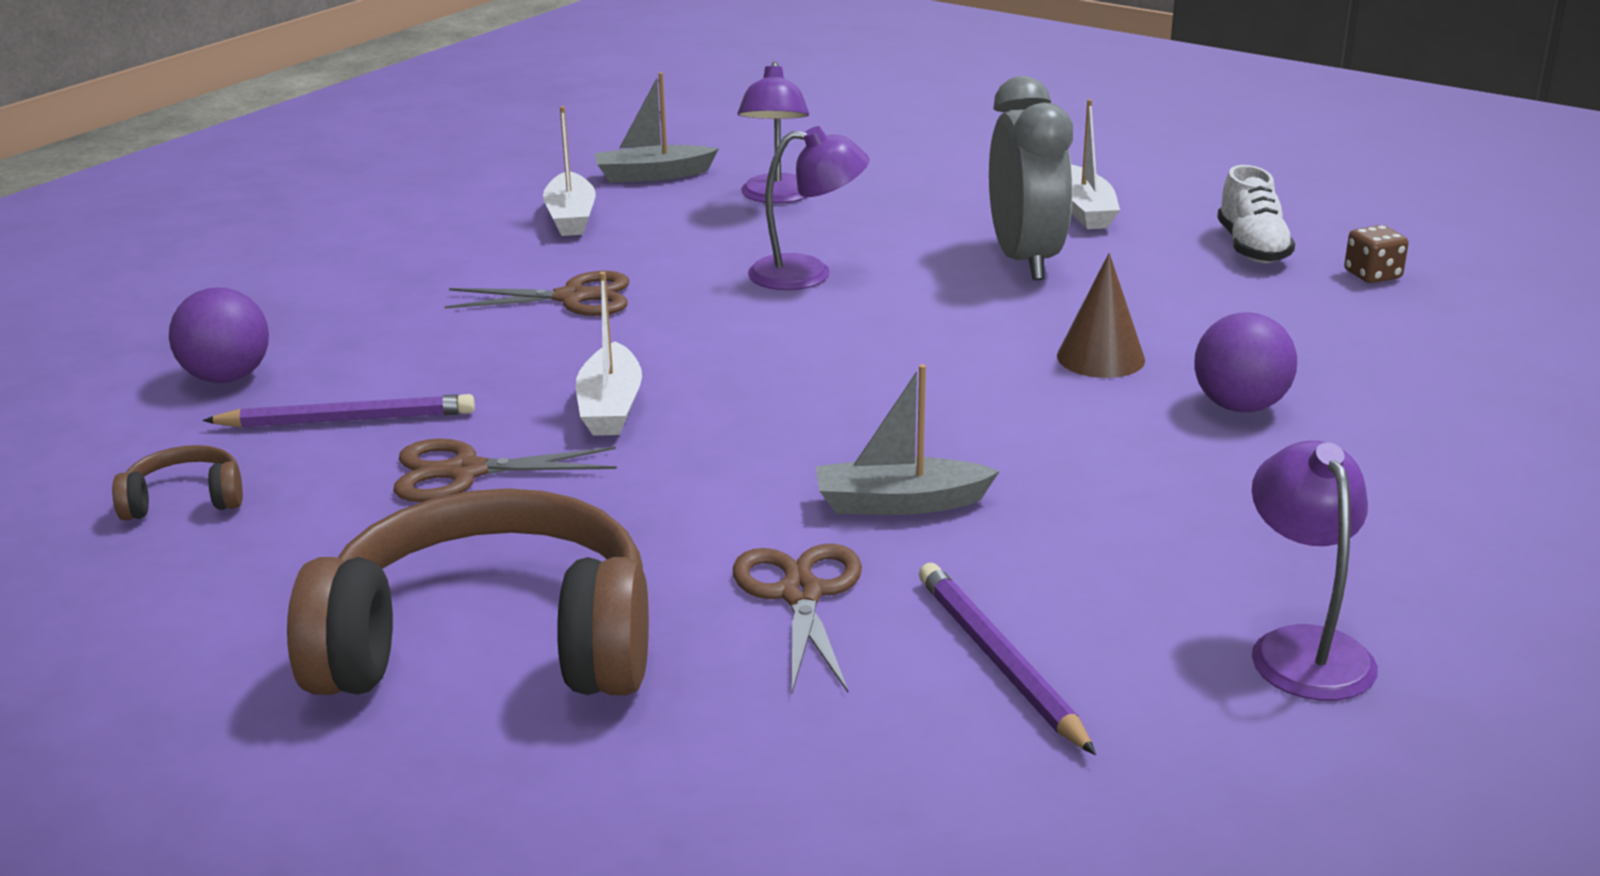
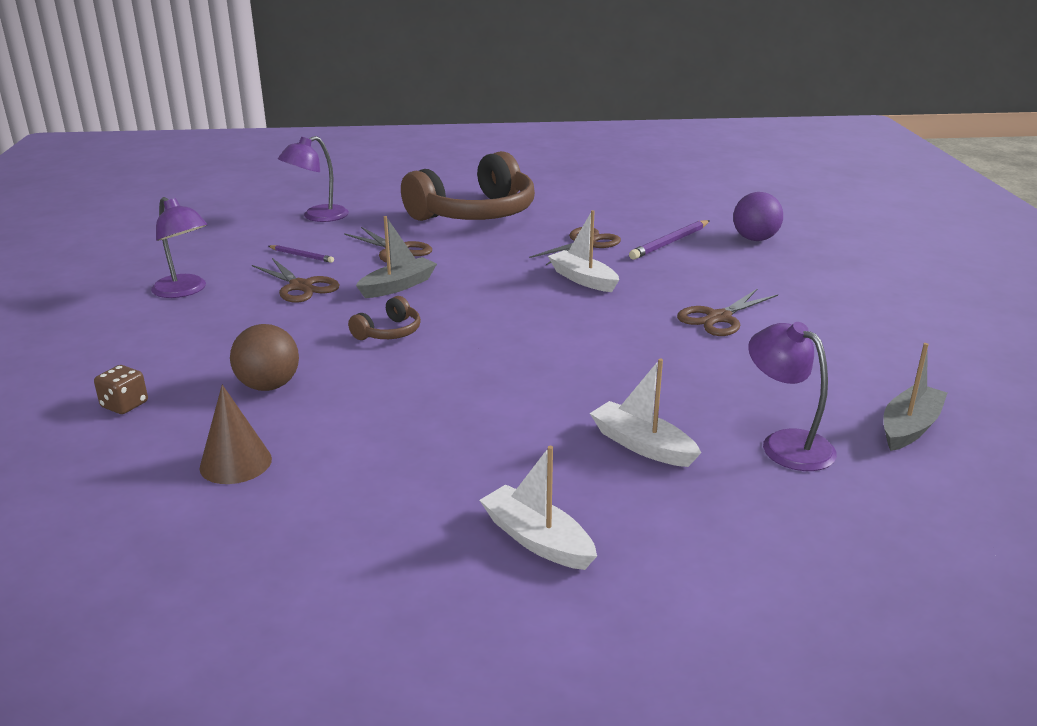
camera: 140 degrees right, 0 degrees up
brown headphones [112,445,243,521] -> brown headphones moved to [348,296,421,340]
white boat [543,106,596,236] -> white boat moved to [590,359,701,467]
purple lamp [748,126,869,290] -> purple lamp moved to [278,136,349,222]
purple pencil [919,563,1096,755] -> purple pencil [268,245,334,263], size x0.60
grey clock [989,76,1073,280] -> none
brown cone [1057,253,1145,378] -> brown cone moved to [199,385,272,484]
purple ball [1194,312,1297,412] -> brown ball [230,324,299,391]
white shoe [1217,165,1295,263] -> none
brown dice [1344,225,1409,283] -> brown dice moved to [94,365,148,414]
none -> brown scissors [252,258,339,303]

